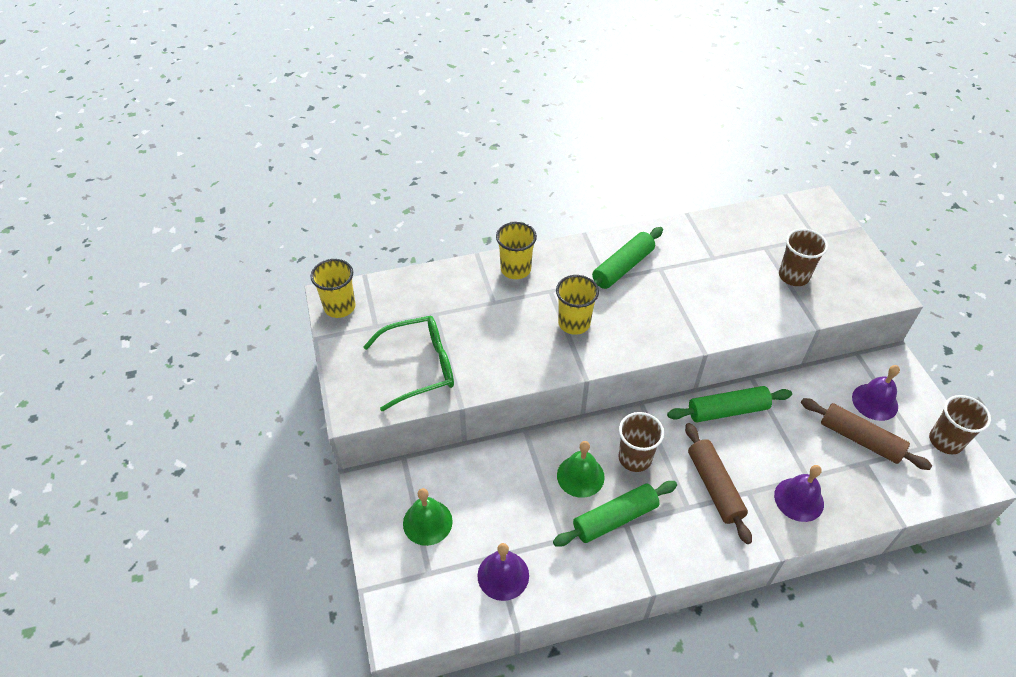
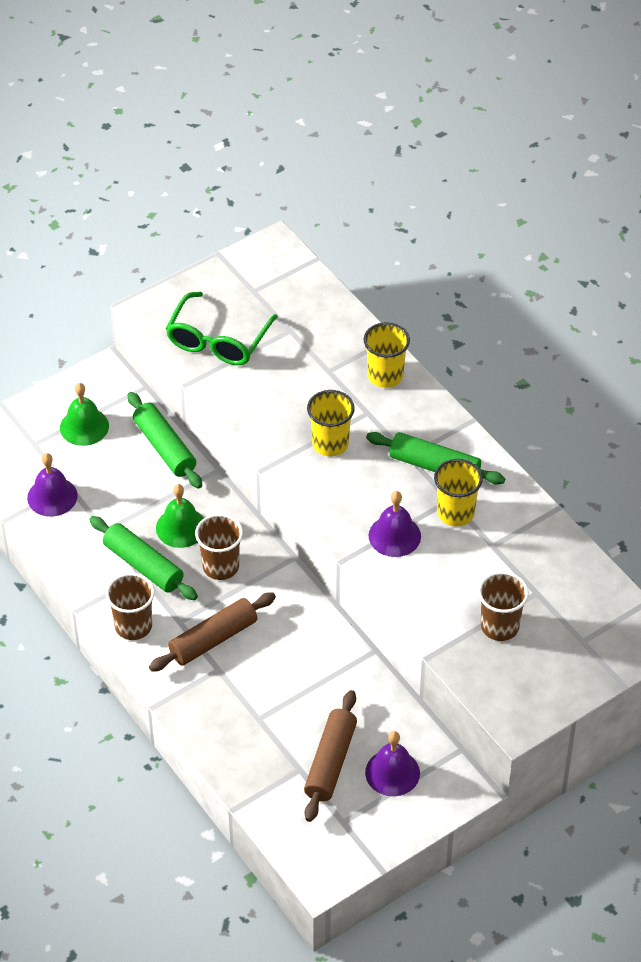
camera: 70 degrees right, 0 degrees up
yellow cup [310,259,356,318] -> yellow cup moved to [434,459,483,526]
green glasses [363,316,454,411] -> green glasses turned 60 degrees clockwise [166,292,278,365]
green rolling pin [667,386,792,422] -> green rolling pin moved to [128,392,202,489]
purple bell [774,465,824,522] -> purple bell moved to [369,491,421,557]
brown cup [929,395,991,454] -> brown cup moved to [106,573,155,640]

